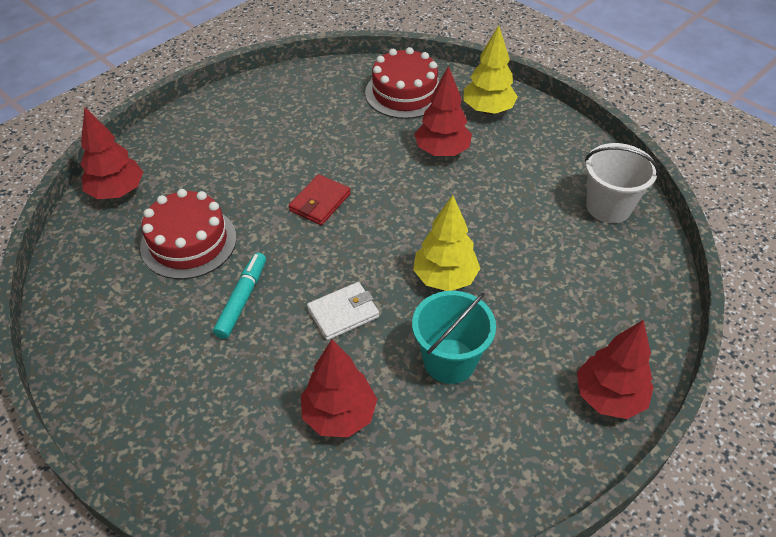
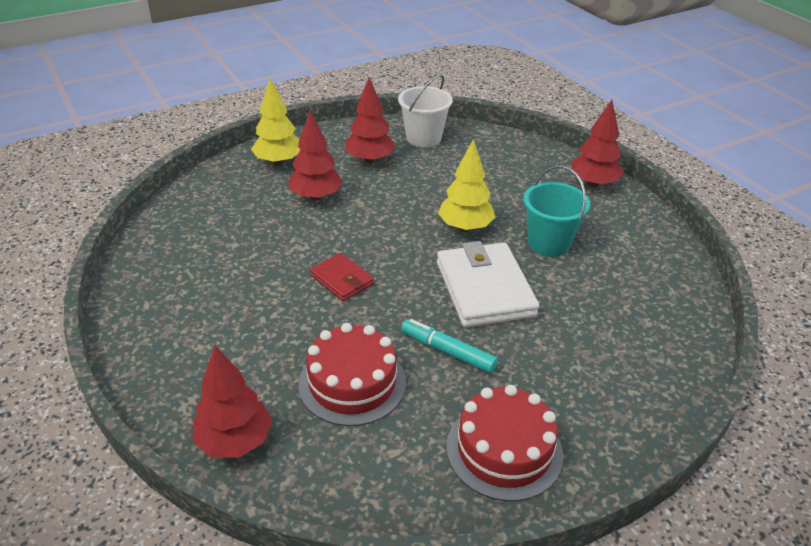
camera: 75 degrees left, 10 degrees down
red tree [301,340,377,437] -> red tree moved to [345,77,396,163]
white wallet [307,282,379,340] -> white wallet [437,241,539,327], size x1.85
red cake [365,47,440,119] -> red cake moved to [446,385,563,501]

